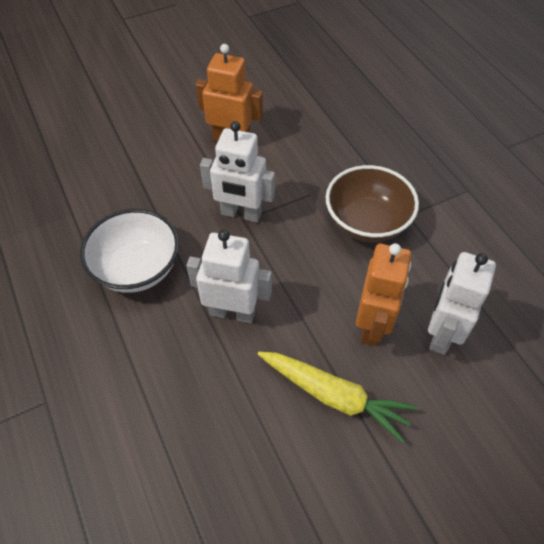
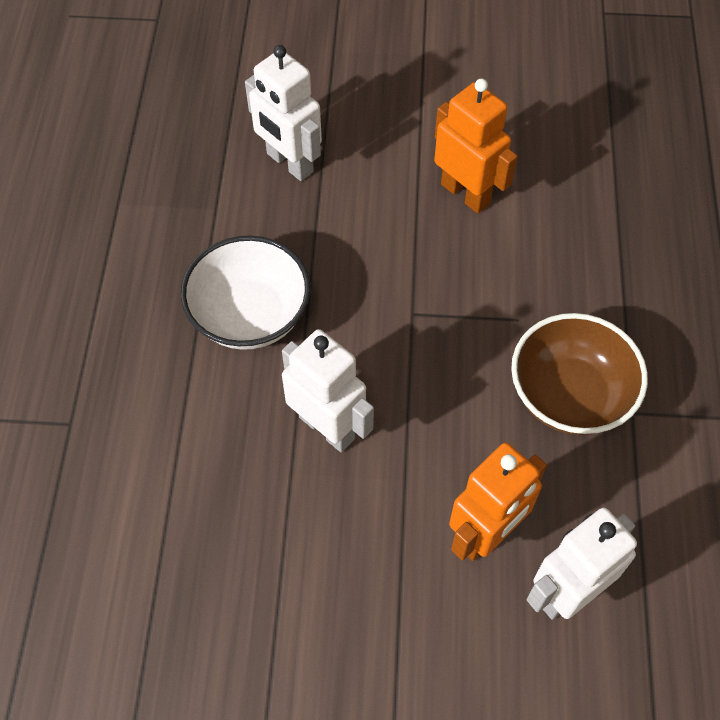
camera: 30 degrees right, 5 degrees up
white robot [200,121,275,222] -> white robot moved to [245,45,322,181]
yellow carrot [257,352,417,443] -> none

